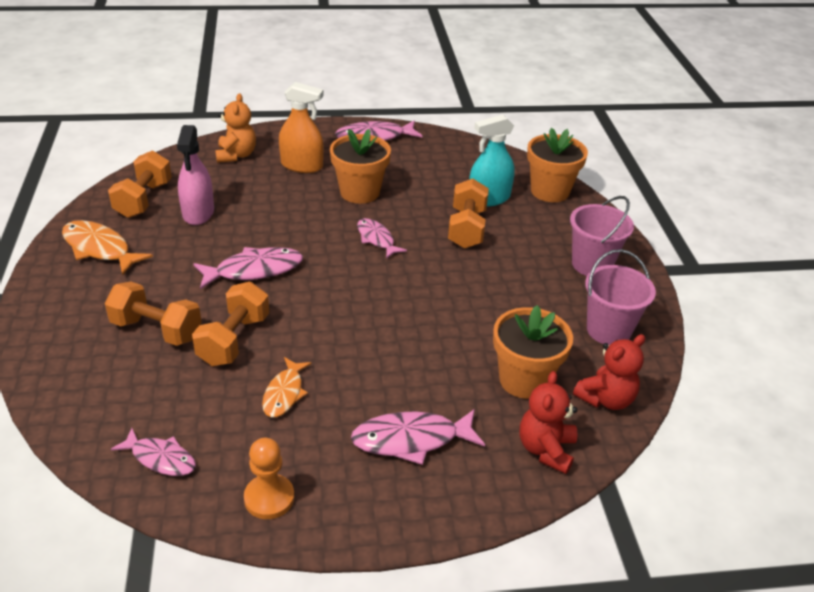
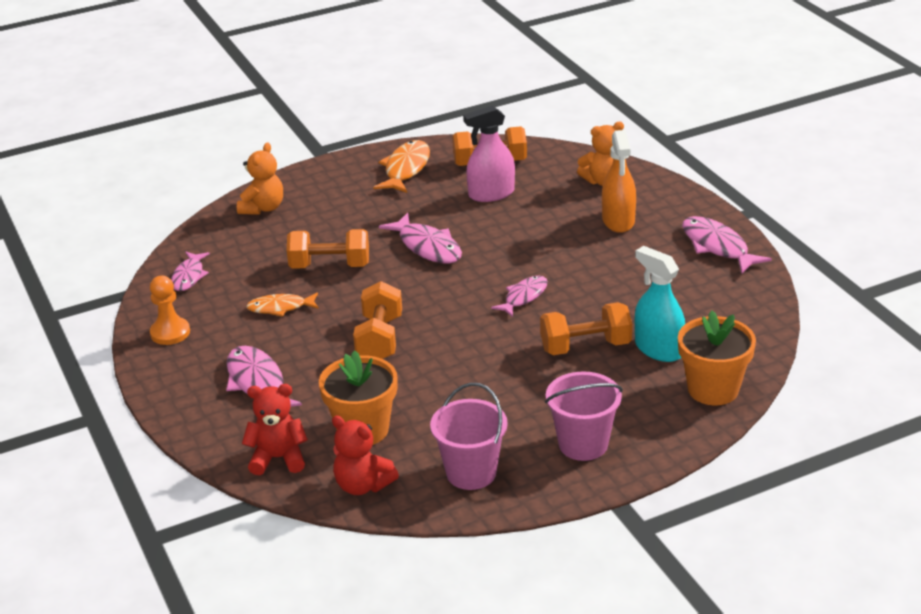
camera: 75 degrees right, 5 degrees down
orange dumbbell [105,281,202,346] -> orange dumbbell moved to [353,281,402,359]
orange flower pot [330,129,391,204] -> none
none -> orange teddy bear [237,142,283,215]

